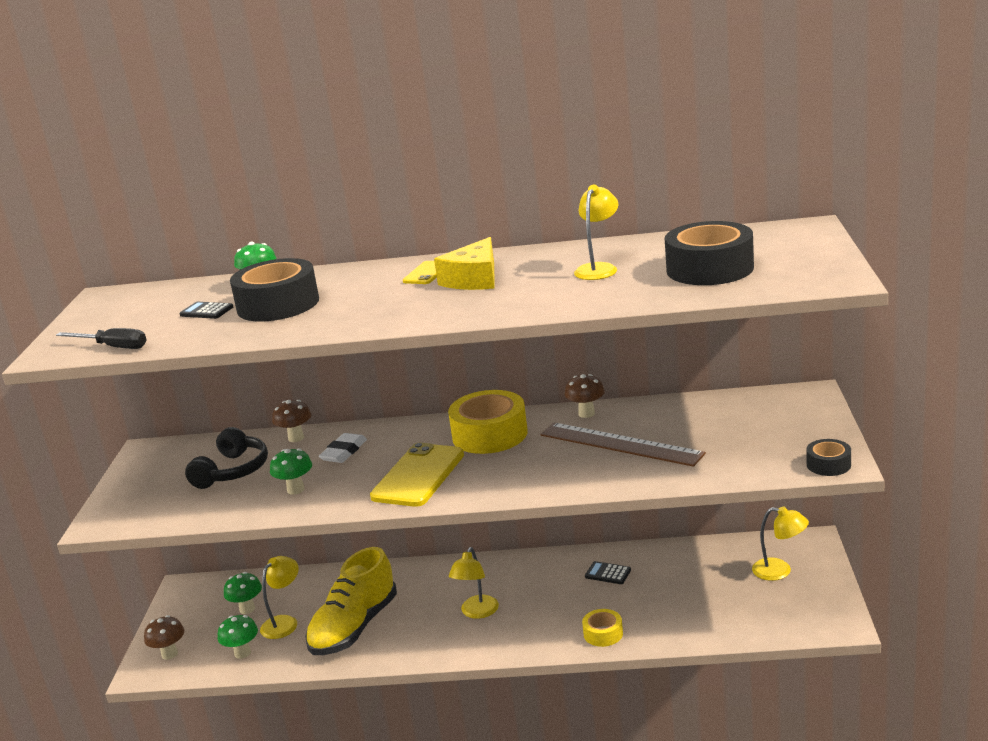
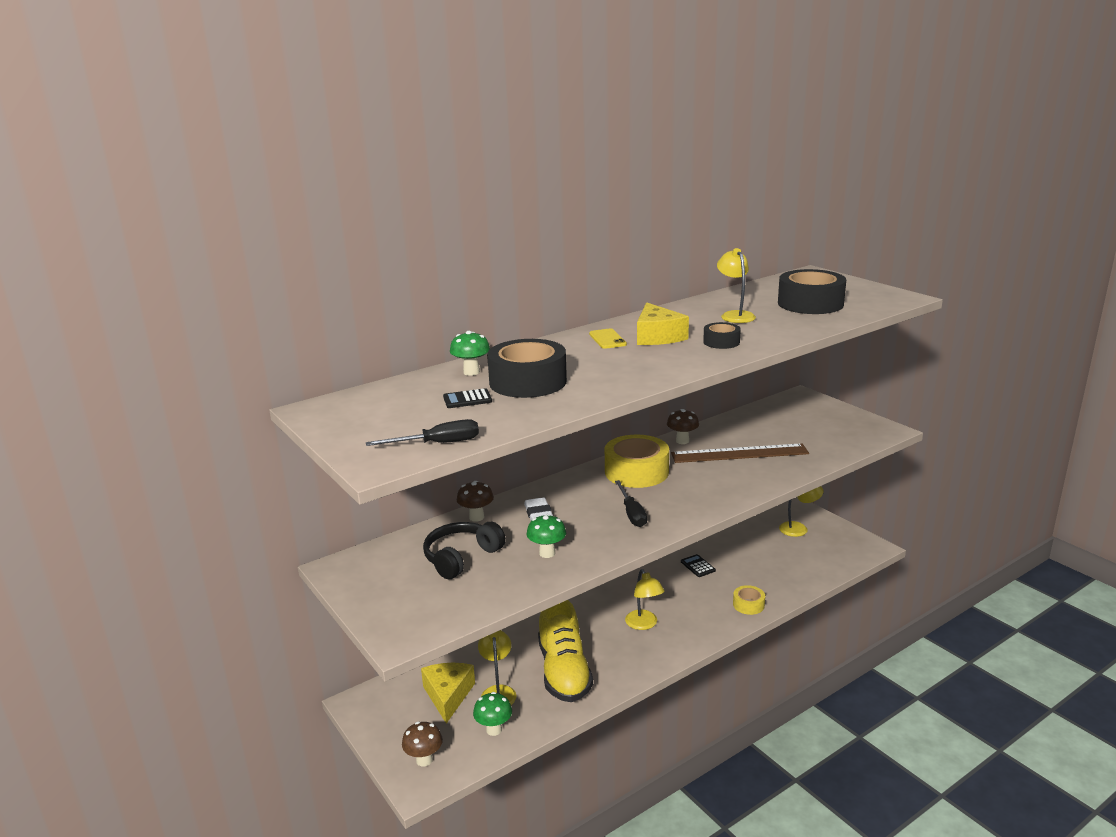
camera: 40 degrees left, 0 degrees up
black headphones [185,427,268,489] -> black headphones turned 120 degrees counterclockwise [423,522,506,579]
green mushroom [224,572,262,614] -> yellow cheese [421,663,475,724]
yellow phone [370,443,464,507] -> black screwdriver [615,480,647,527]
black calculator [585,561,631,584] -> black calculator turned 75 degrees clockwise [681,554,716,577]
black tape [806,439,851,476] -> black tape moved to [703,322,741,349]

